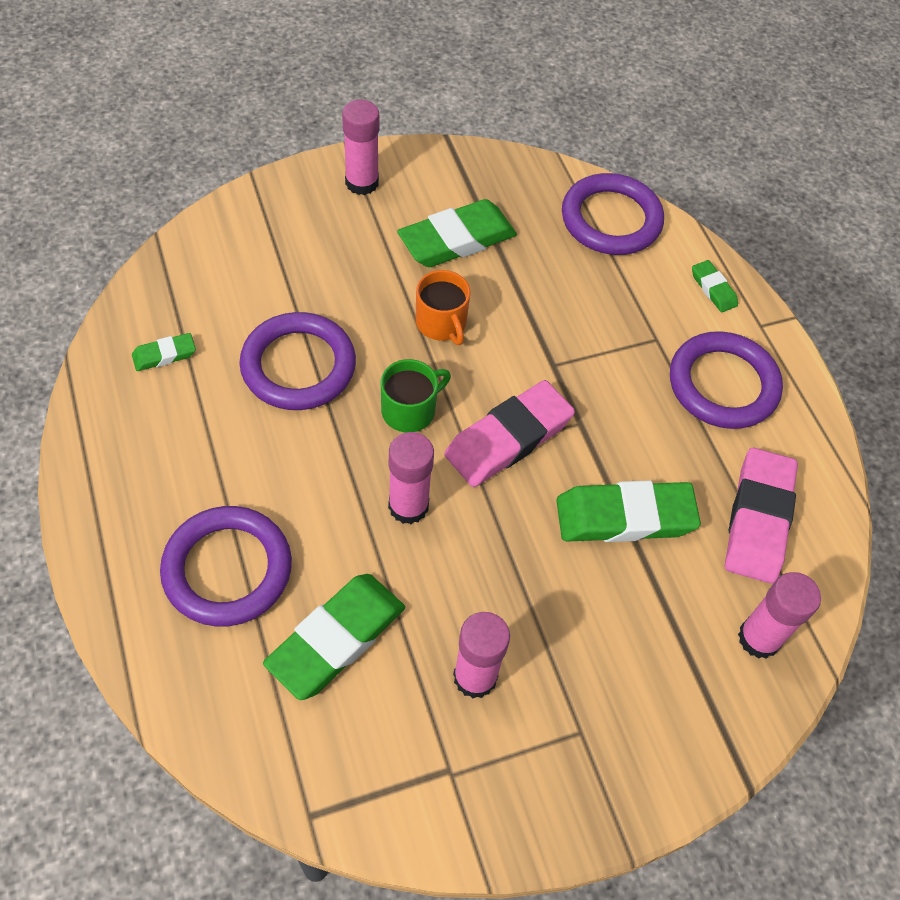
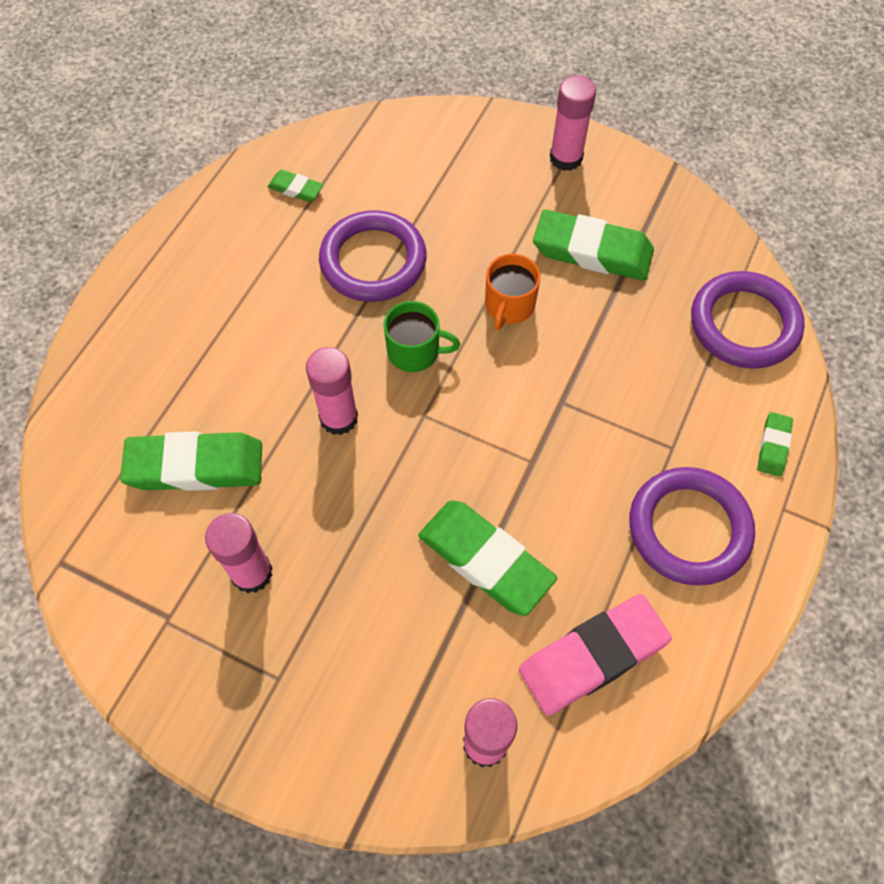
camera: 50 degrees right, 5 degrees up
purple ring [160,506,292,627] -> none
pink eraser [444,380,575,487] -> none

